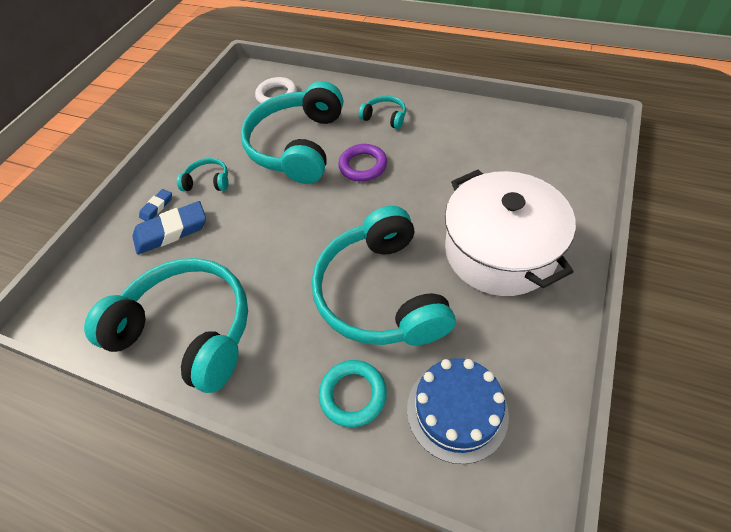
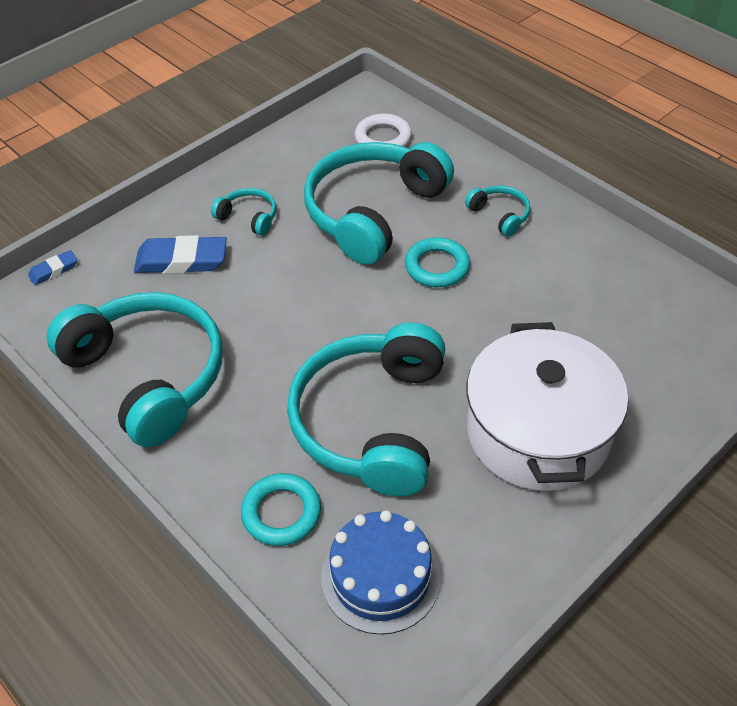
camera: 20 degrees right, 5 degrees down
blue eraser [139,189,172,221] -> blue eraser moved to [28,250,77,285]
purple ring [338,144,387,181] -> turquoise ring [405,237,470,287]

